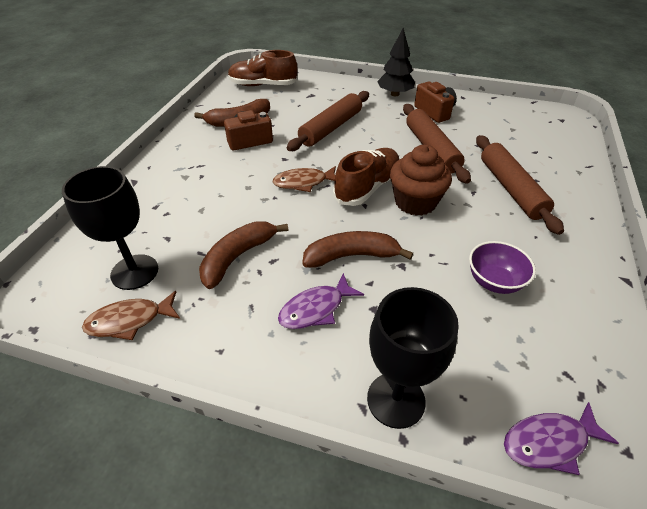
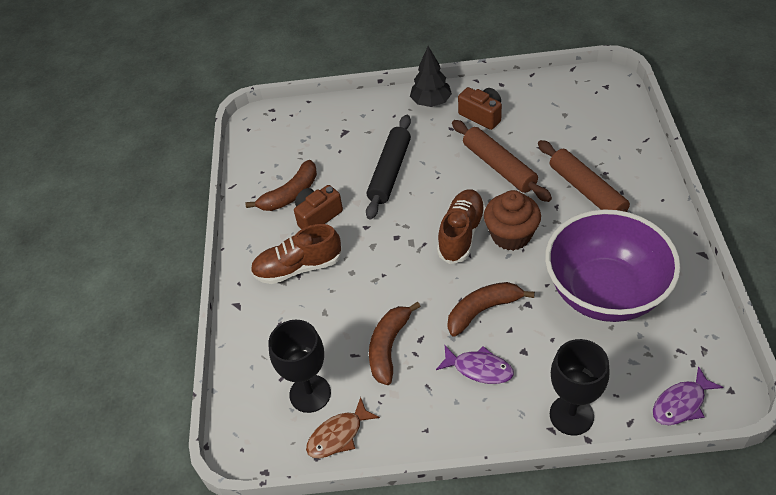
camera: 15 degrees left, 5 degrees up
brown shoe [228,50,298,86] -> brown shoe moved to [250,224,342,284]
brown fish [273,166,336,192] -> none
purple fish [278,273,364,329] -> purple fish turned 105 degrees counterclockwise [436,346,514,384]
brown rolling pin [286,91,369,151] -> black rolling pin [366,115,411,219]
purple bowl [469,241,536,294] -> purple bowl [545,209,681,322], size x2.40

